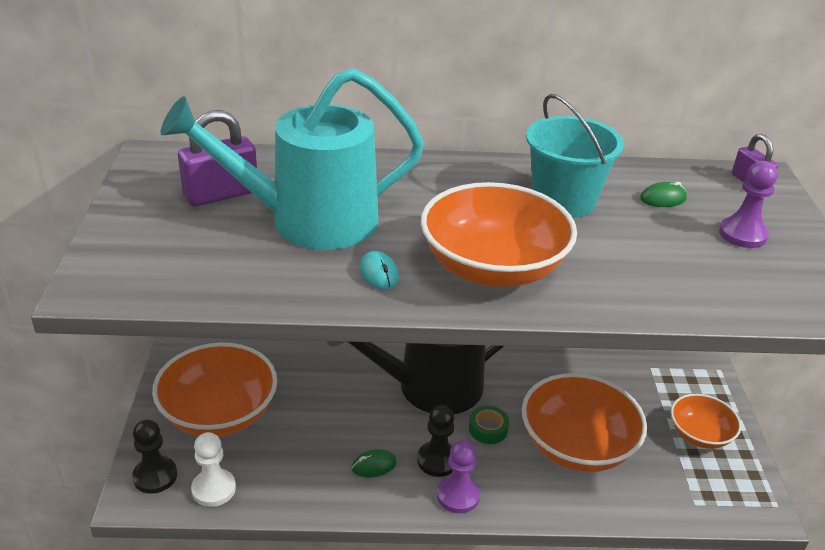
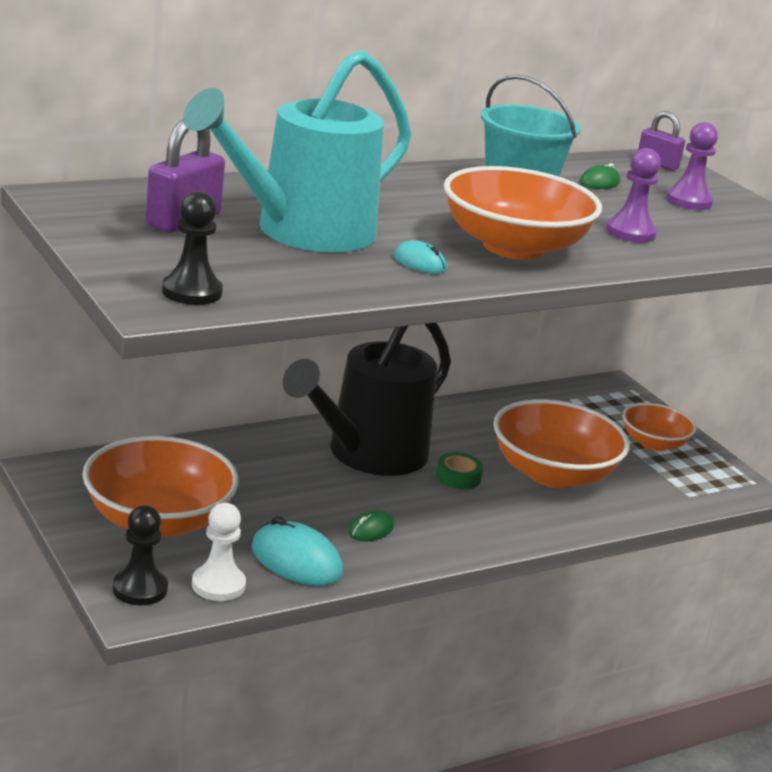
camera: 30 degrees left, 10 degrees down
black pawn [417,405,454,477] -> black pawn moved to [162,191,223,305]
purple pawn [437,440,480,513] -> purple pawn moved to [606,148,661,242]
none -> turquoise mouse [252,516,343,586]

